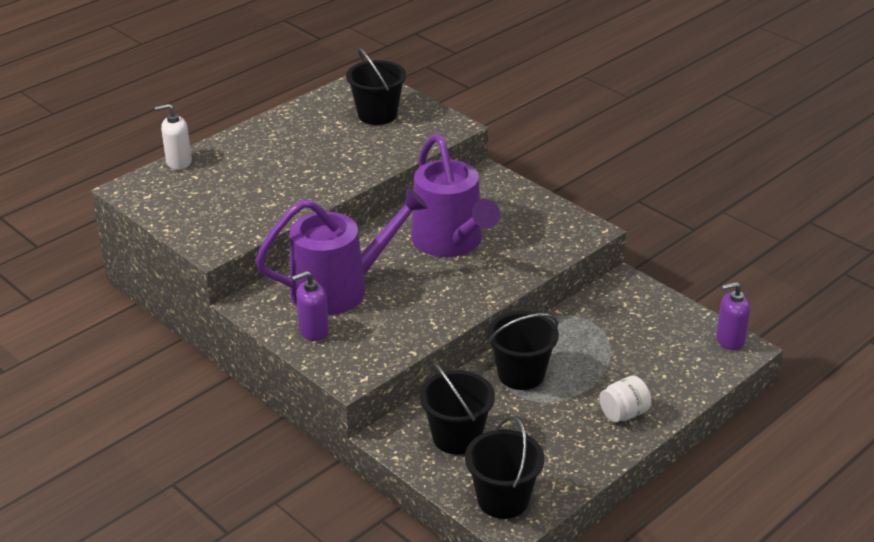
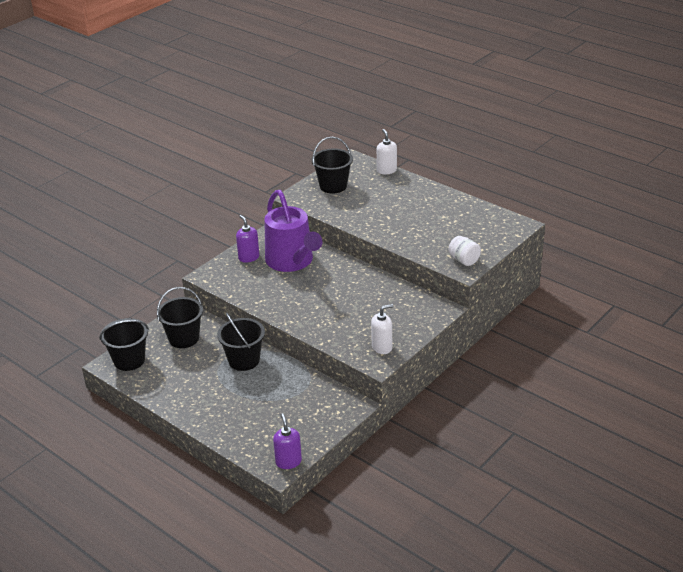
camera: 85 degrees right, 0 degrees up
black bucket [346,48,406,125] -> black bucket moved to [312,137,353,194]
purple watering can [411,134,500,257] -> none
white jar [599,376,651,422] -> white jar moved to [448,236,481,266]
none -> white soap dispenser [371,304,393,354]

